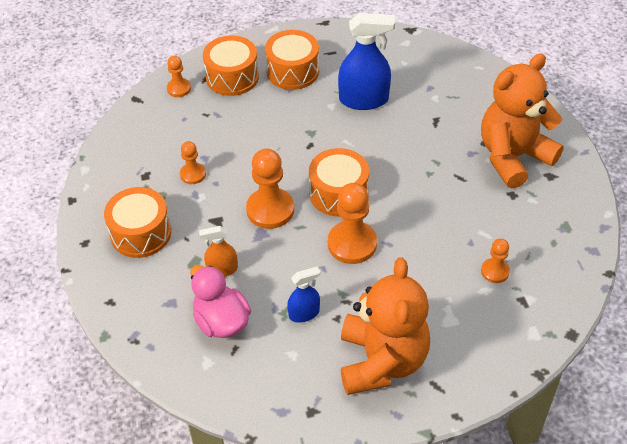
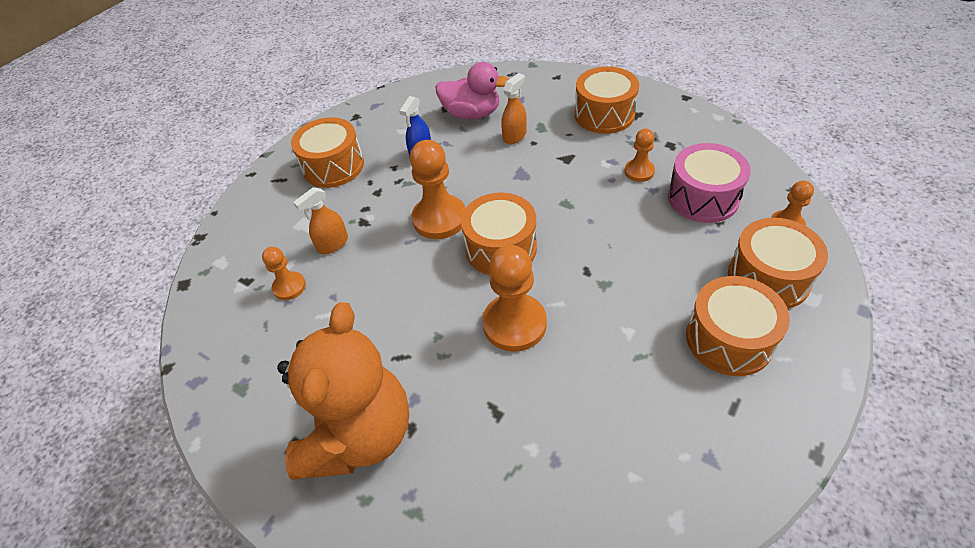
camera: 140 degrees right, 0 degrees up
orange pawn [246,149,294,229] -> orange pawn moved to [483,245,547,352]
blue spray bottle [338,13,395,110] -> none
orange teddy bear [341,257,430,395] -> orange drum [291,117,364,188]
none -> orange spray bottle [293,187,348,254]
none -> pink drum [668,143,751,223]

